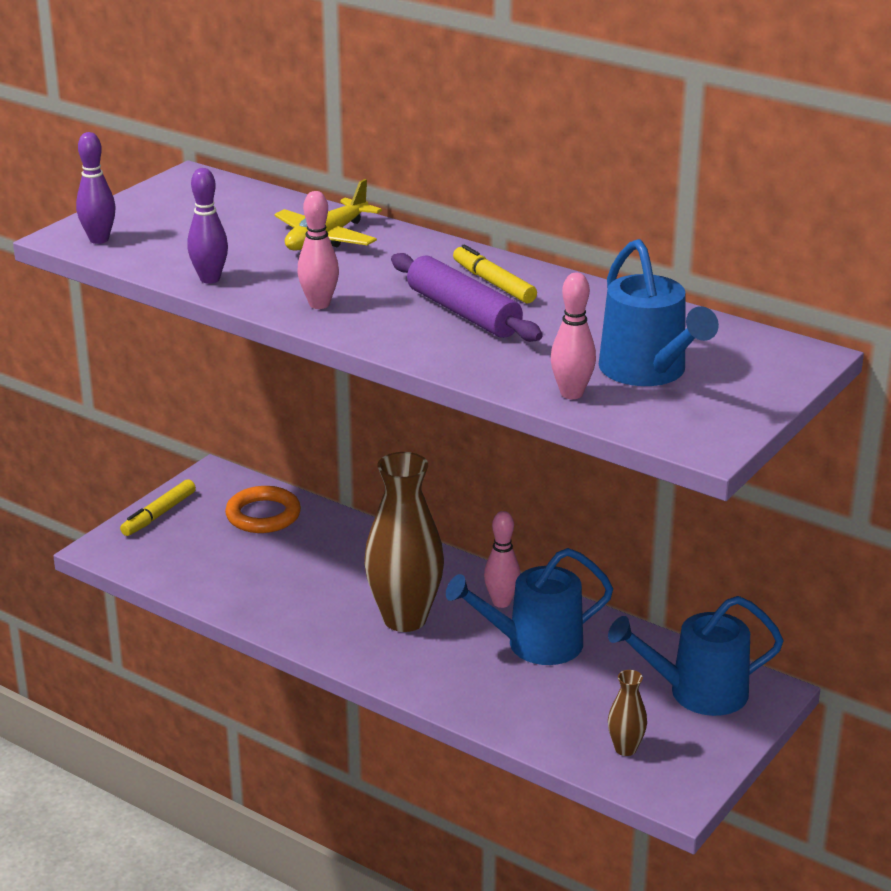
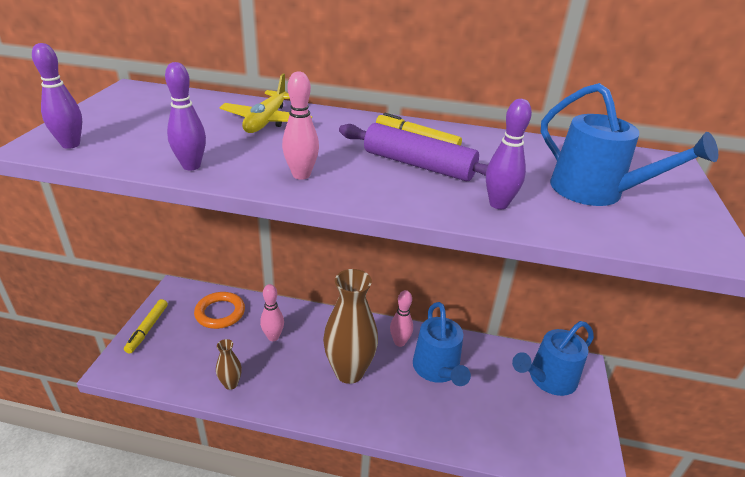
camera: 25 degrees left, 5 degrees up
blue watering can [446,548,613,665] -> blue watering can turned 60 degrees counterclockwise [413,302,471,386]
pink bowling pin [551,273,596,399] -> pink bowling pin moved to [260,284,284,341]
brown vase [608,670,647,756] -> brown vase moved to [216,339,242,390]
none -> purple bowling pin [486,99,532,209]

